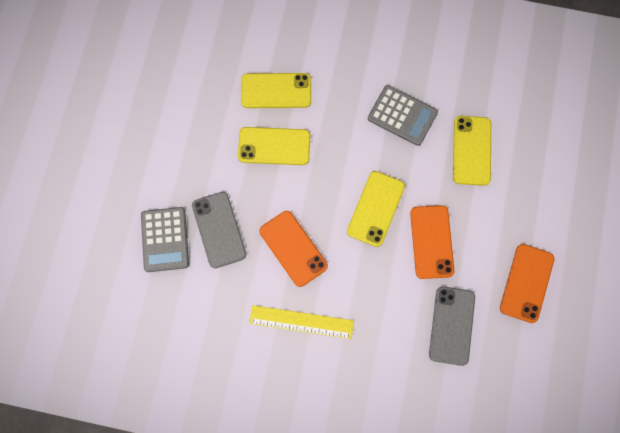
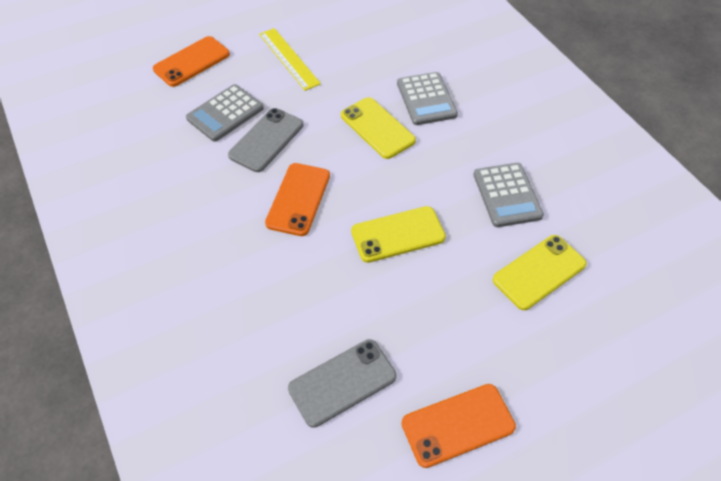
camera: 50 degrees right, 20 degrees down
yellow phone [241,73,311,108] -> grey calculator [397,72,458,125]
yellow ruler [249,305,354,339] -> yellow ruler moved to [259,28,321,91]
orange phone [410,205,455,279] -> orange phone moved to [153,36,230,87]

